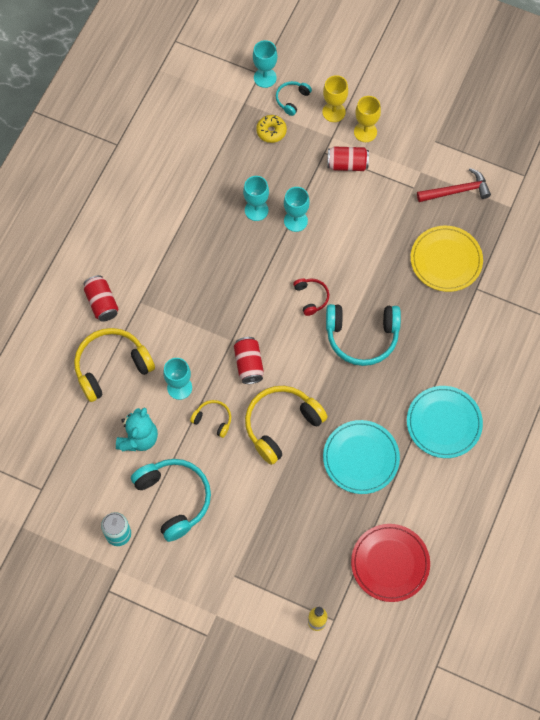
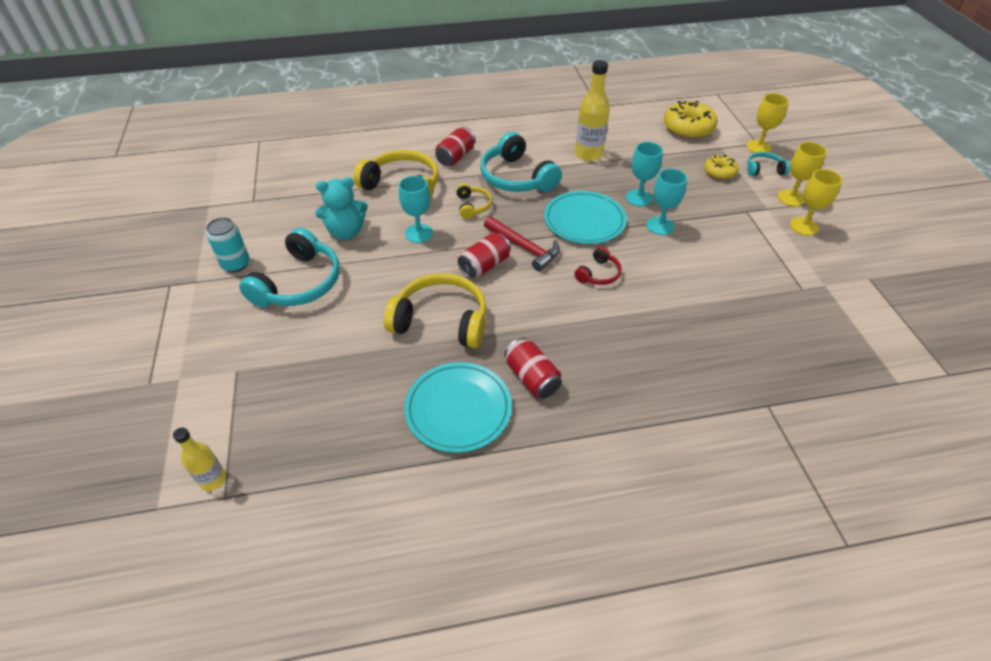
camera: 55 degrees right, 20 degrees down
yellow headphones [190,400,231,438] -> yellow headphones moved to [456,183,492,219]
turquoise goblet [253,40,277,88] -> yellow goblet [746,93,789,153]
turquoise headphones [326,304,401,366] -> turquoise headphones moved to [480,132,562,192]
red can [327,146,369,171] -> red can moved to [504,338,562,398]
red plate [351,524,430,602] -> none
turquoise plate [407,386,483,458] -> turquoise plate moved to [544,191,627,244]
yellow plate [410,226,483,292] -> none
red hammer [417,168,491,202] -> red hammer moved to [484,216,560,271]
none -> yellow bottle [575,60,610,161]
none -> yellow donut [664,101,717,139]

